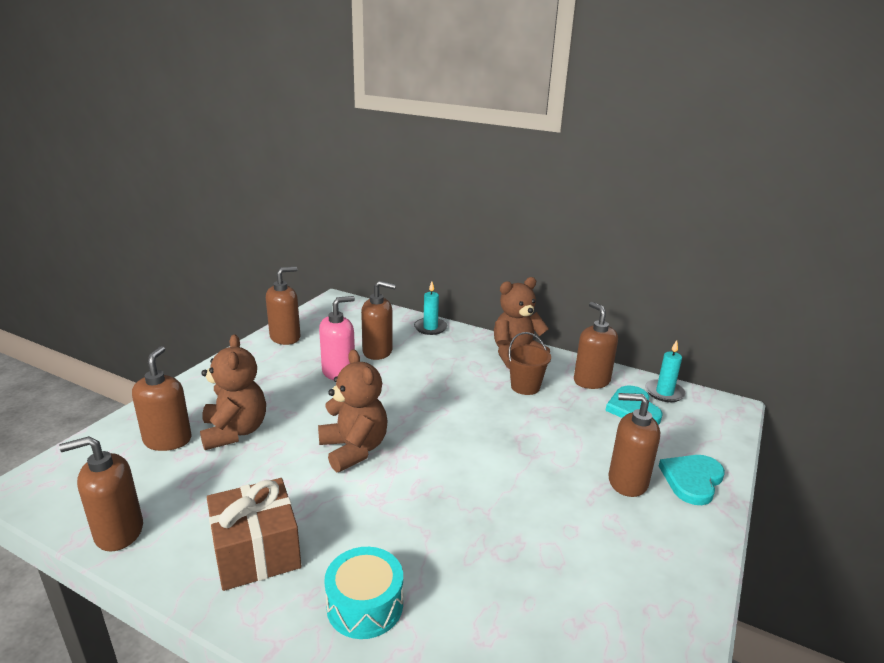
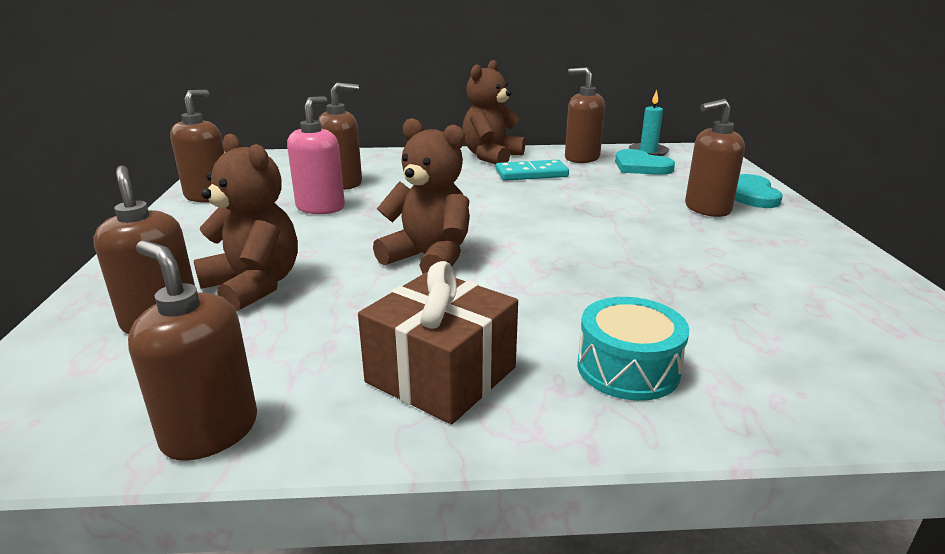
camera: 30 degrees left, 0 degrees up
brown soap dispenser [59,436,143,552] -> brown soap dispenser turned 90 degrees clockwise [128,241,257,461]
turquoise candle [414,281,447,335] -> none
brown bucket [507,332,551,395] -> turquoise domino [496,160,569,181]

